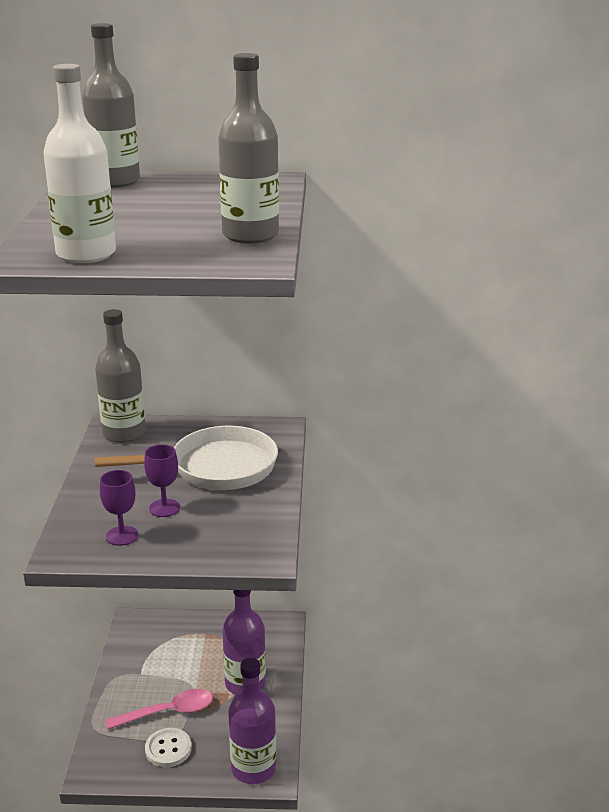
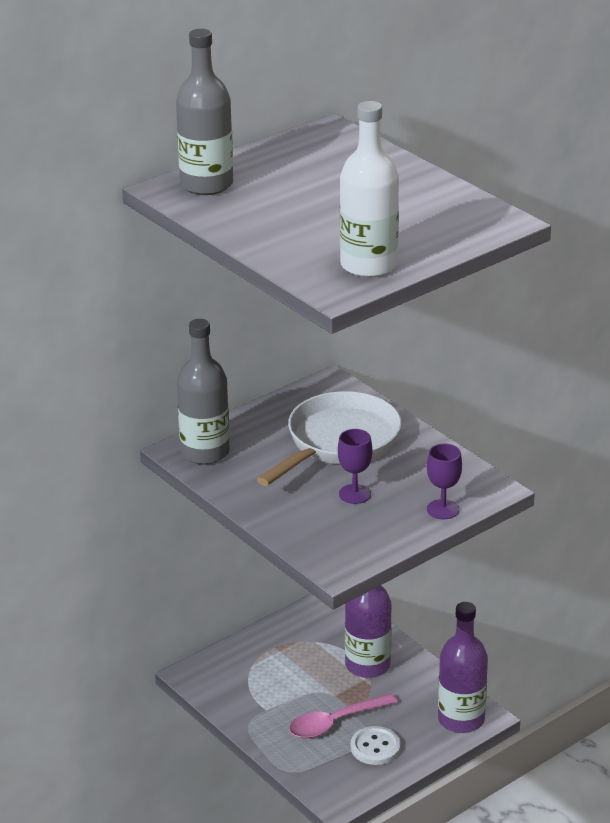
camera: 40 degrees left, 5 degrees up
purple goblet [100,470,138,546] -> purple goblet moved to [427,444,462,519]
pink spoon [106,689,213,730] -> pink spoon turned 150 degrees counterclockwise [289,693,398,738]
grey bottle [218,53,279,244] -> none

